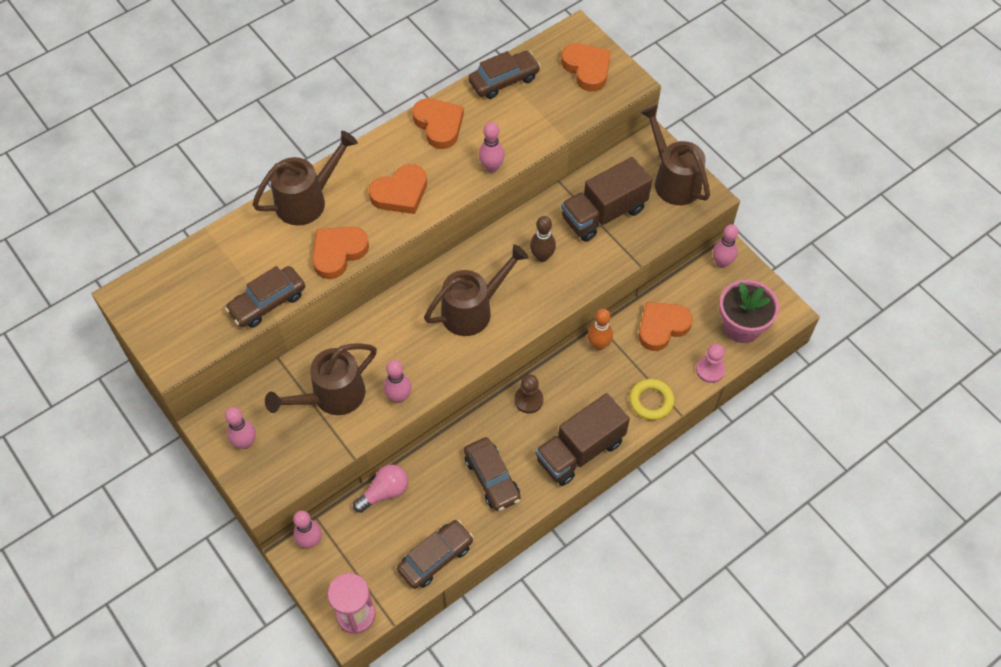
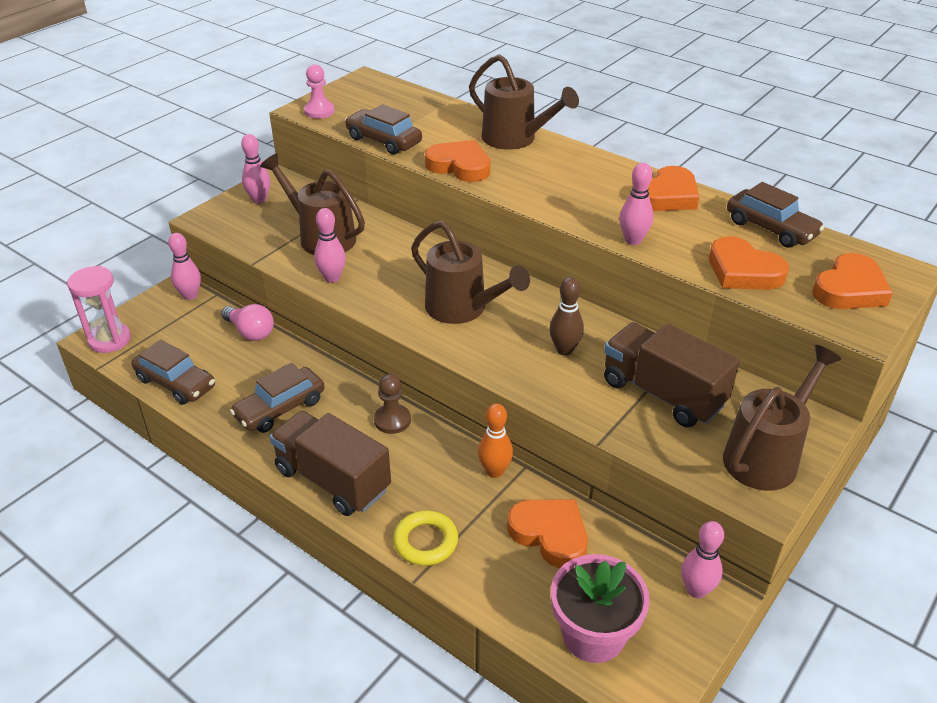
camera: 75 degrees right, 20 degrees down
orange heart [369,164,427,214] -> orange heart moved to [709,236,789,290]
pink pawn [696,344,725,383] -> pink pawn moved to [304,64,335,119]

